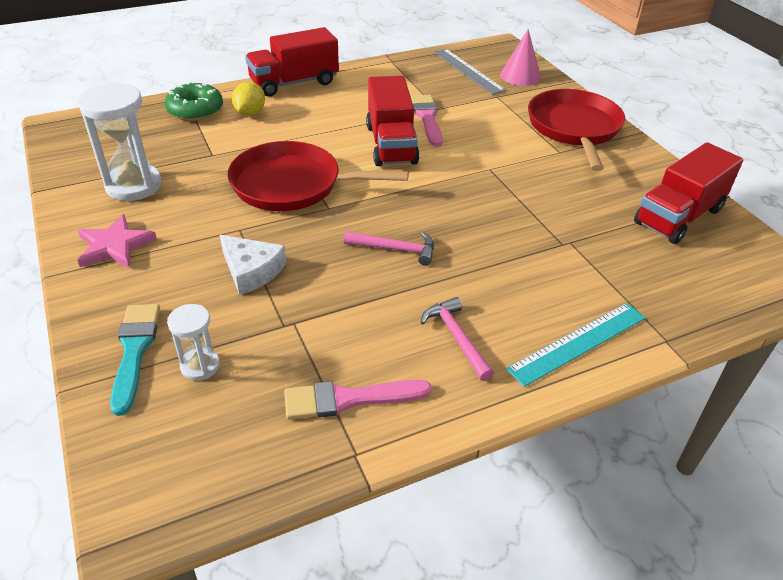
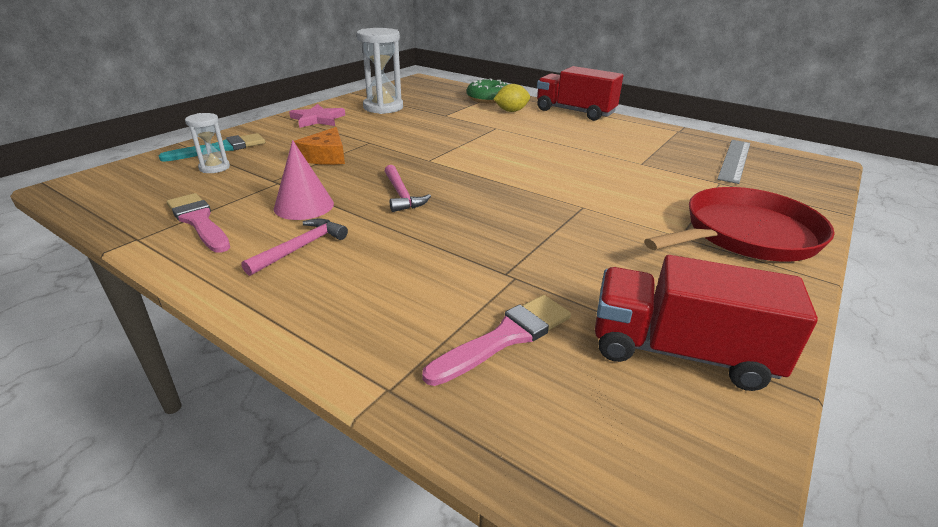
camera: 60 degrees right, 10 degrees down
white cheese [220,235,286,295] -> orange cheese [294,127,345,165]
red pan [228,141,409,211] -> none
red truck [366,76,419,166] -> none
pink brush [411,95,443,146] -> pink brush moved to [422,295,571,386]
pink cone [500,29,541,86] -> pink cone moved to [274,140,334,220]
turquoise ruler [506,303,645,387] -> none

